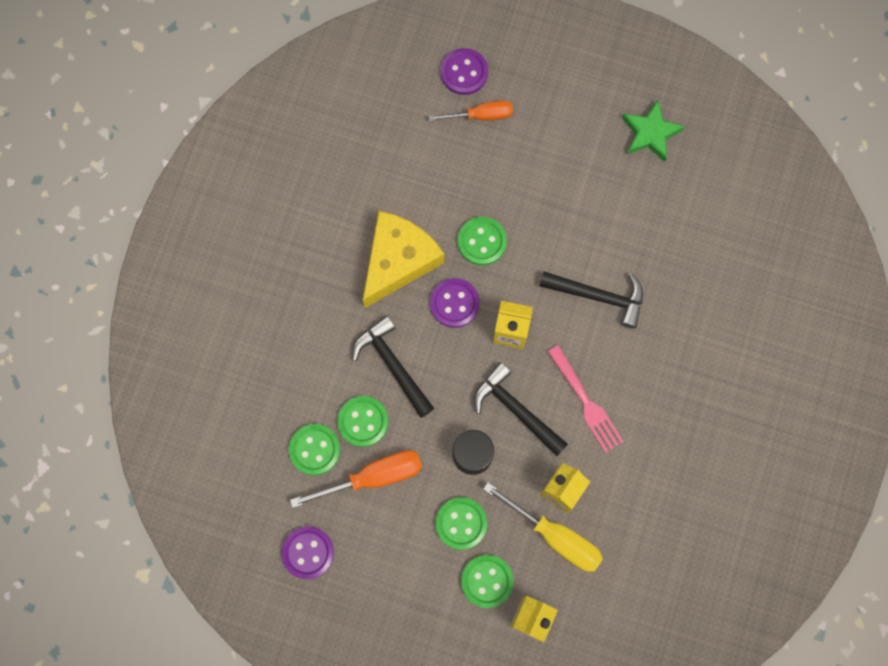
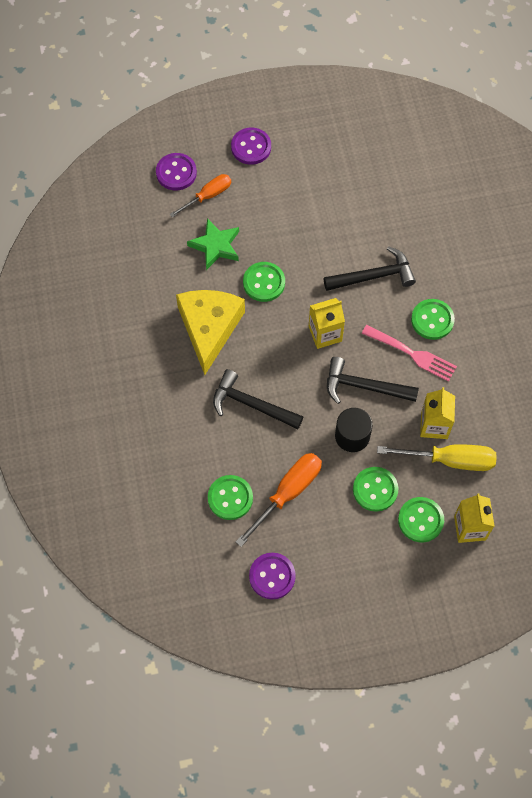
camera: 30 degrees left, 10 degrees down
green button [337,396,388,447] -> green button moved to [411,299,455,340]
purple button [430,278,480,328] -> purple button moved to [231,128,271,165]
green star [622,100,685,162] -> green star moved to [187,218,239,270]

